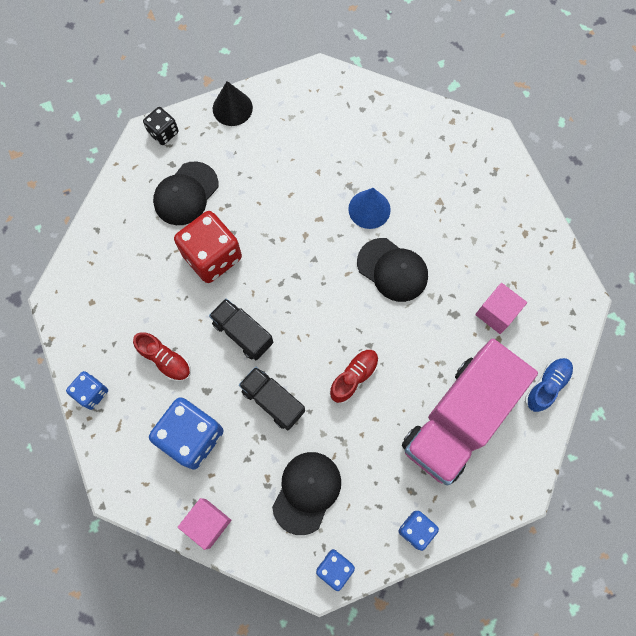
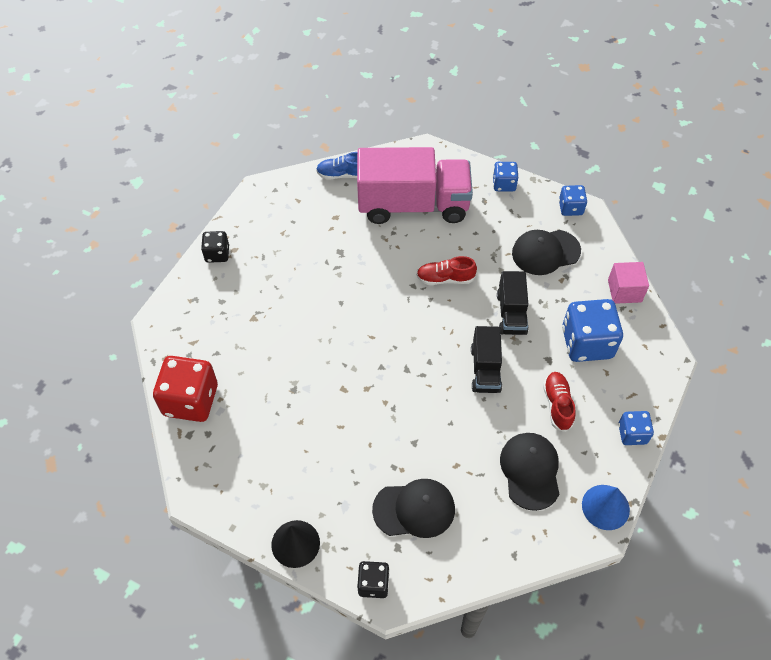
camera: 130 degrees left, 15 degrees down
red dice [174,211,242,283] -> red dice moved to [153,356,218,422]
blue cone [348,188,391,229] -> blue cone moved to [582,485,630,530]
black cap [357,238,428,302] -> black cap moved to [500,433,559,511]
pink cube [475,283,527,334] -> none
none -> black dice [201,231,229,263]

